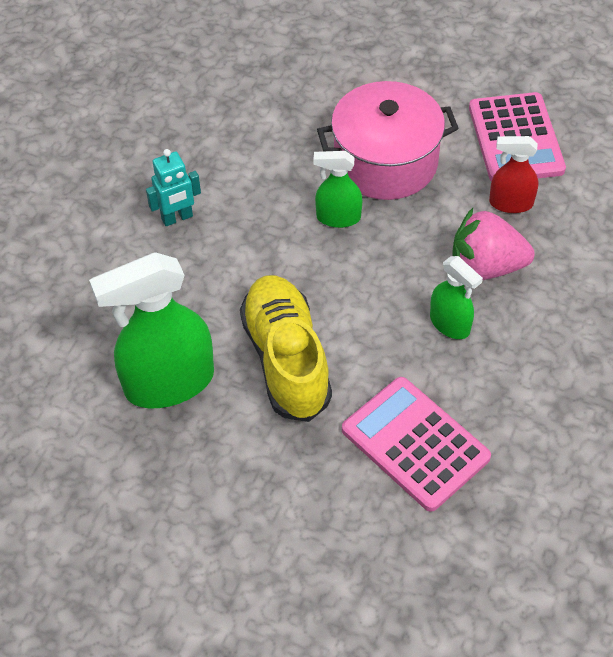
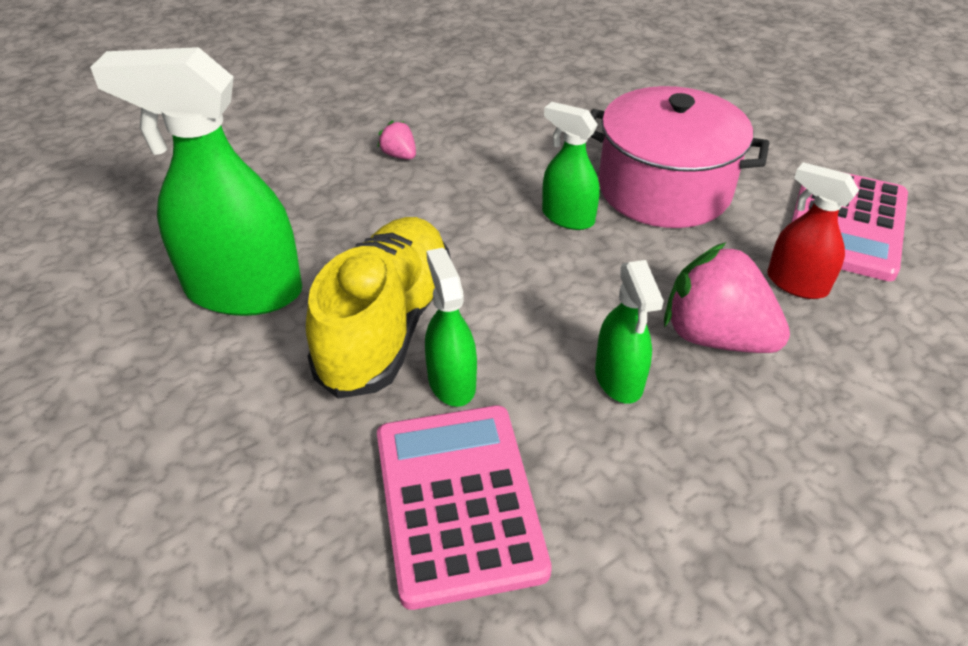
camera: 30 degrees right, 10 degrees down
turquoise robot [146,149,201,226] -> pink strawberry [377,120,416,159]
none -> green spray bottle [425,248,477,407]

